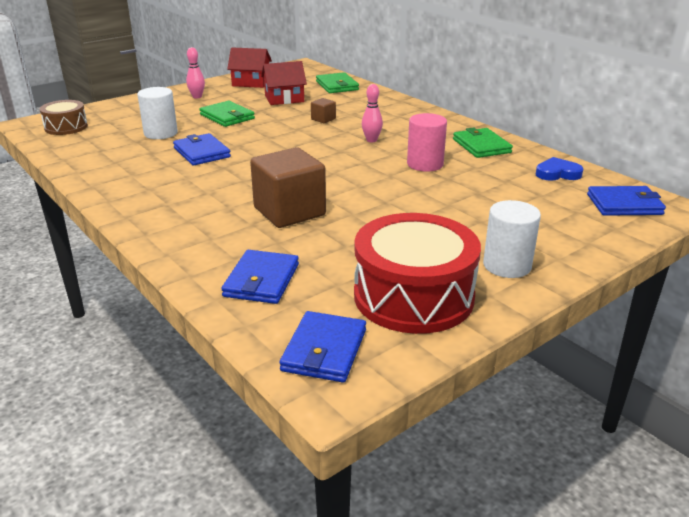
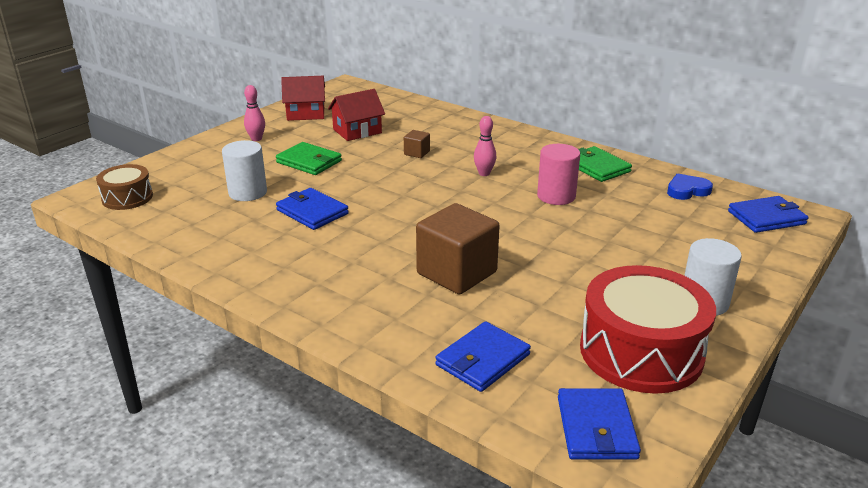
camera: 15 degrees left, 0 degrees up
blue wallet [221,250,299,304] -> blue wallet turned 45 degrees clockwise [435,321,531,392]
green wallet [316,72,359,93] -> none

